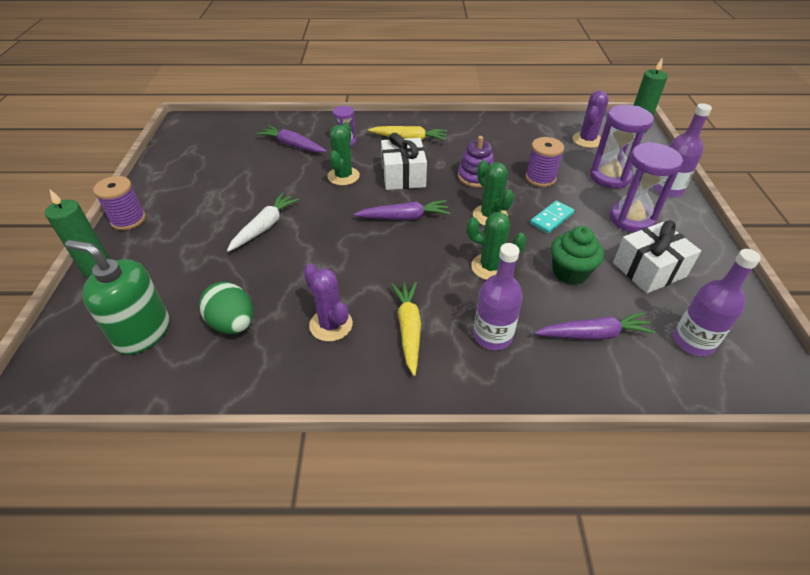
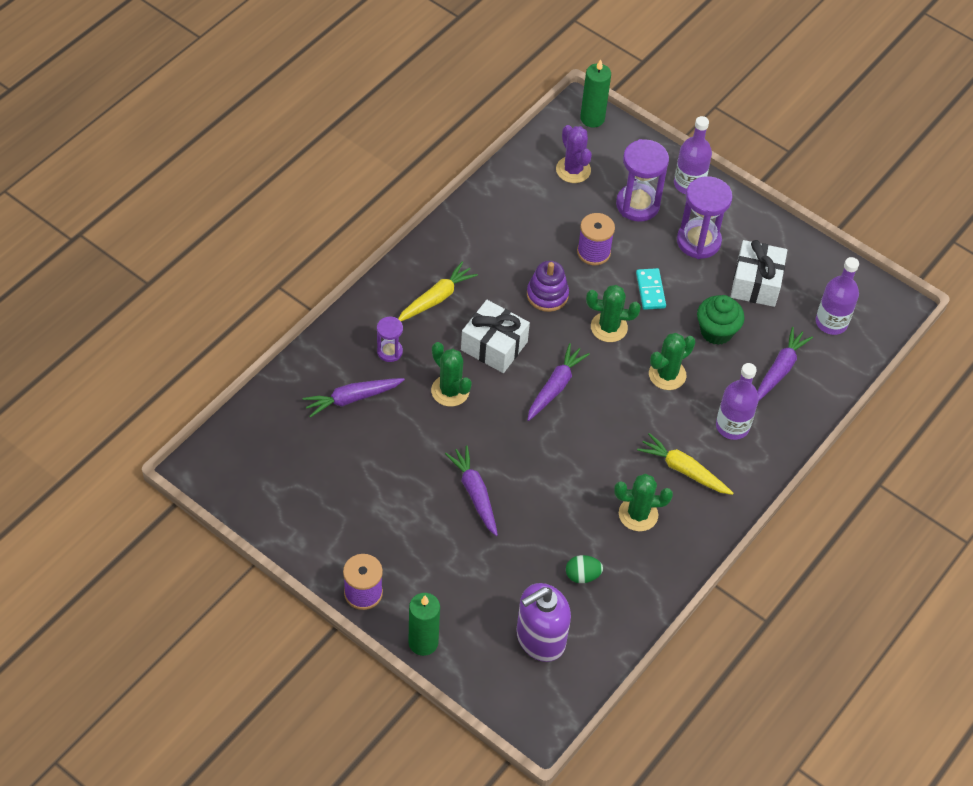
camera: 55 degrees left, 10 degrees up
green soap dispenser [65,240,169,355] -> purple soap dispenser [516,583,571,662]
green egg [199,282,253,334] -> green egg [566,555,603,583], size x0.63
white carrot [227,193,299,252] -> purple carrot [445,446,498,536]
purple cactus [304,263,353,341] -> green cactus [614,474,673,531]

